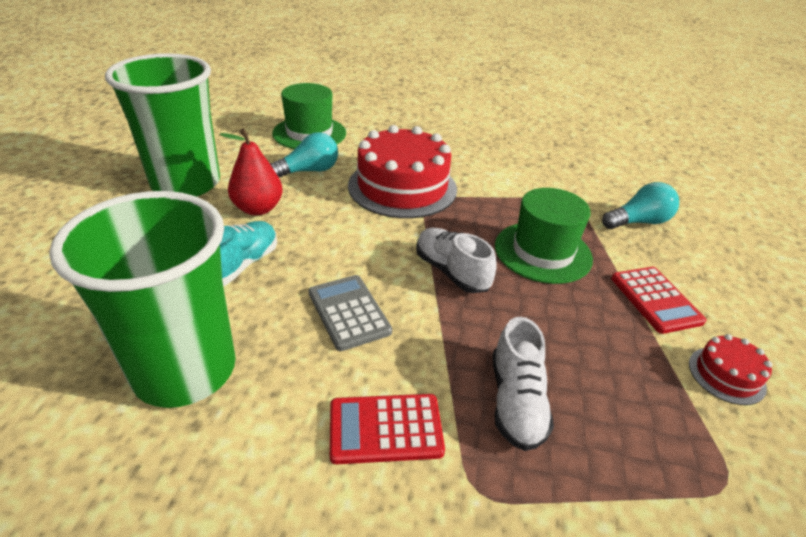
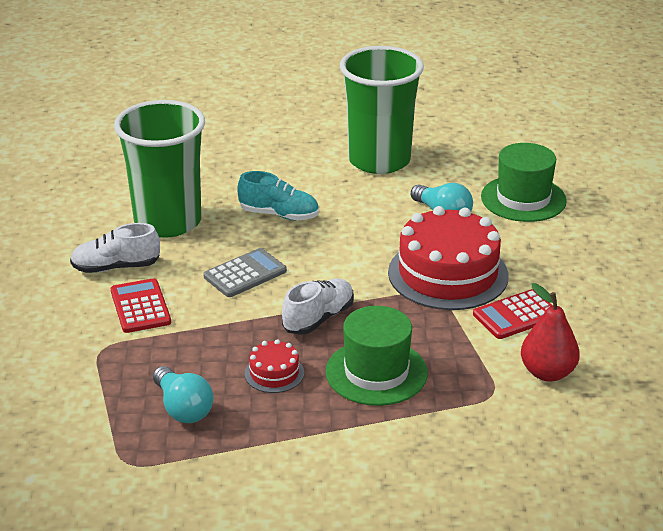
camera: 80 degrees right, 5 degrees down
red pear [220,128,282,215] -> red pear moved to [521,283,580,382]
white shoe [492,317,554,451] -> white shoe moved to [70,223,160,273]
turquoise light bulb [602,182,679,229] -> turquoise light bulb moved to [153,366,214,423]
red calculator [611,267,706,334] -> red calculator moved to [473,289,553,339]
red cake [689,334,772,405] -> red cake moved to [245,339,304,393]

